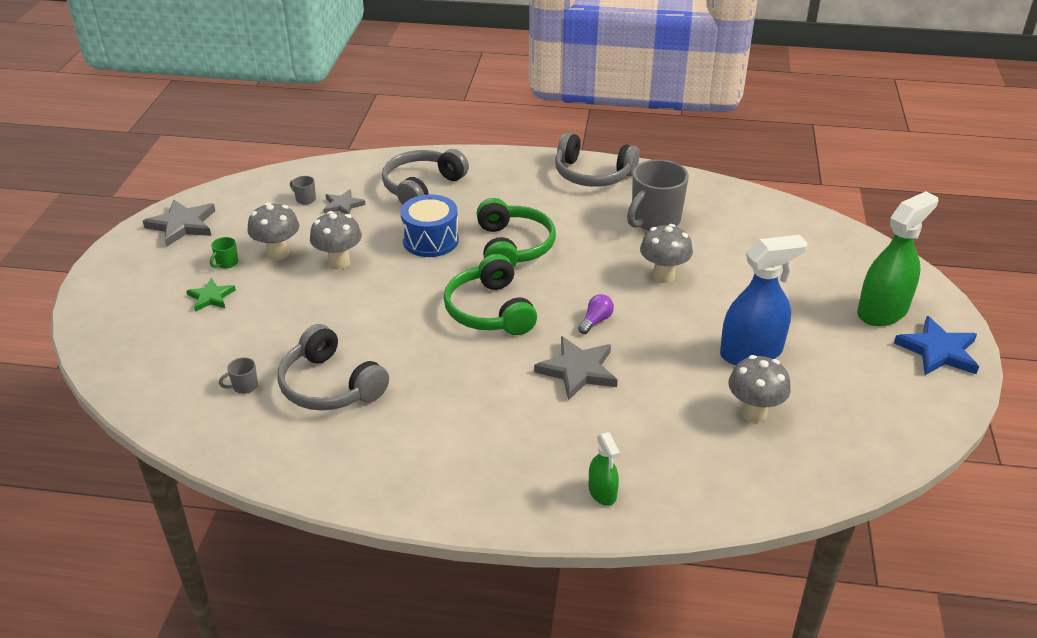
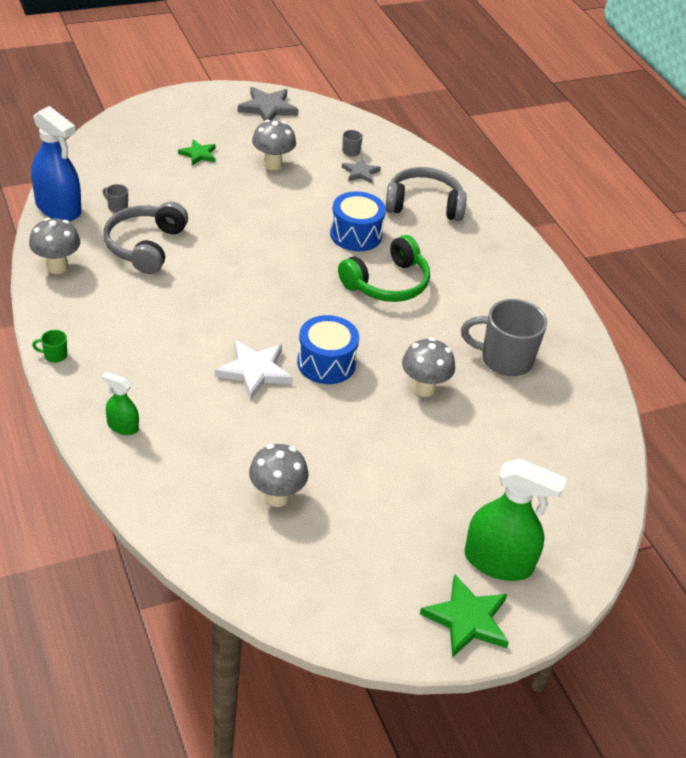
camera: 55 degrees right, 5 degrees up
green mug [210,237,238,269] -> green mug moved to [32,330,67,363]
grey mushroom [310,211,362,270] -> grey mushroom moved to [29,218,80,274]
green headphones [444,254,537,335] -> none
grey star [534,336,618,401] -> white star [215,340,293,400]
grey headphones [555,133,640,187] -> none
purple light bulb [578,294,614,334] -> blue drum [297,315,359,384]
green spray bottle [589,432,620,506] -> green spray bottle turned 75 degrees clockwise [102,372,139,435]
blue spray bottle [720,235,807,365] -> blue spray bottle moved to [31,106,81,221]
blue star [894,316,979,375] -> green star [420,574,509,658]

